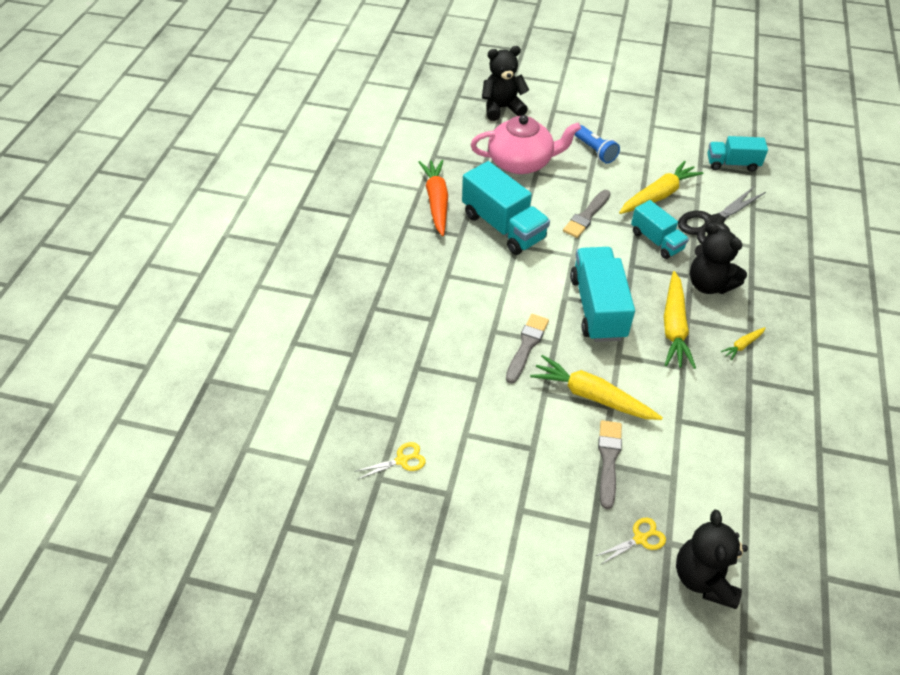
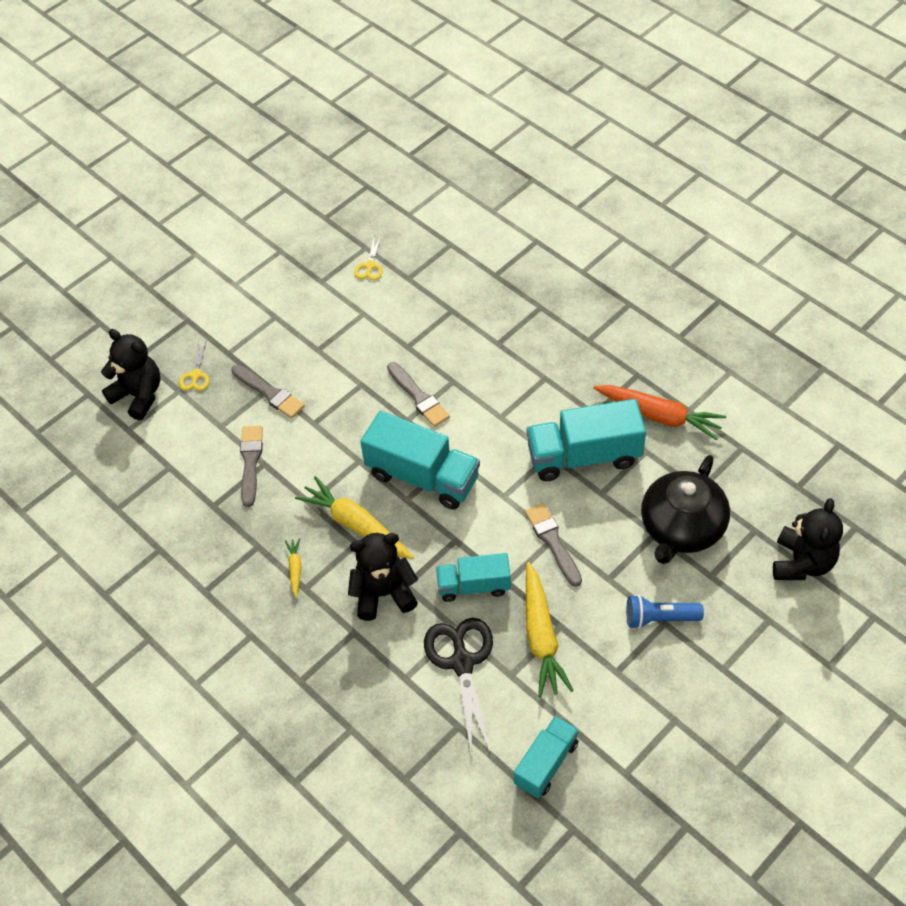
camera: 125 degrees right, 5 degrees up
pink teapot [471,115,581,174] -> black teapot [641,455,730,564]
yellow carrot [530,355,663,420] -> none
none -> grey brush [240,426,263,507]

